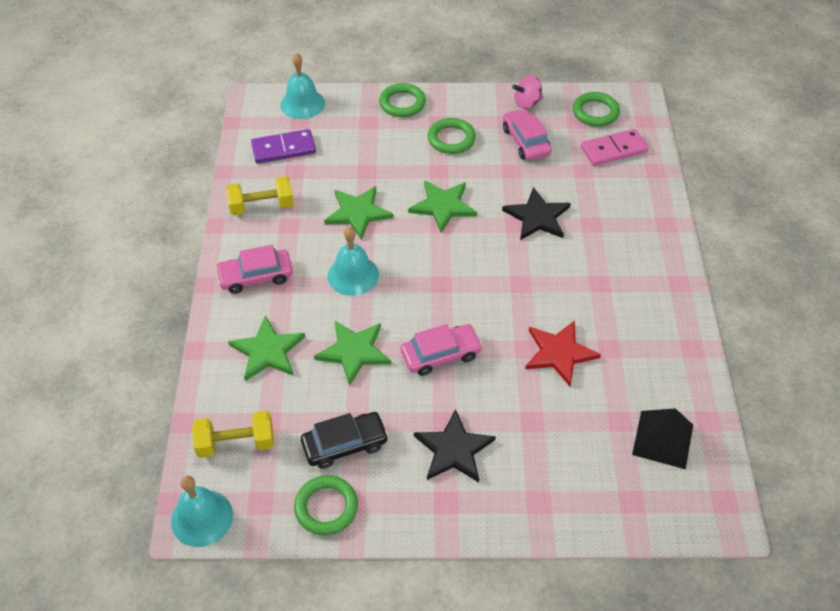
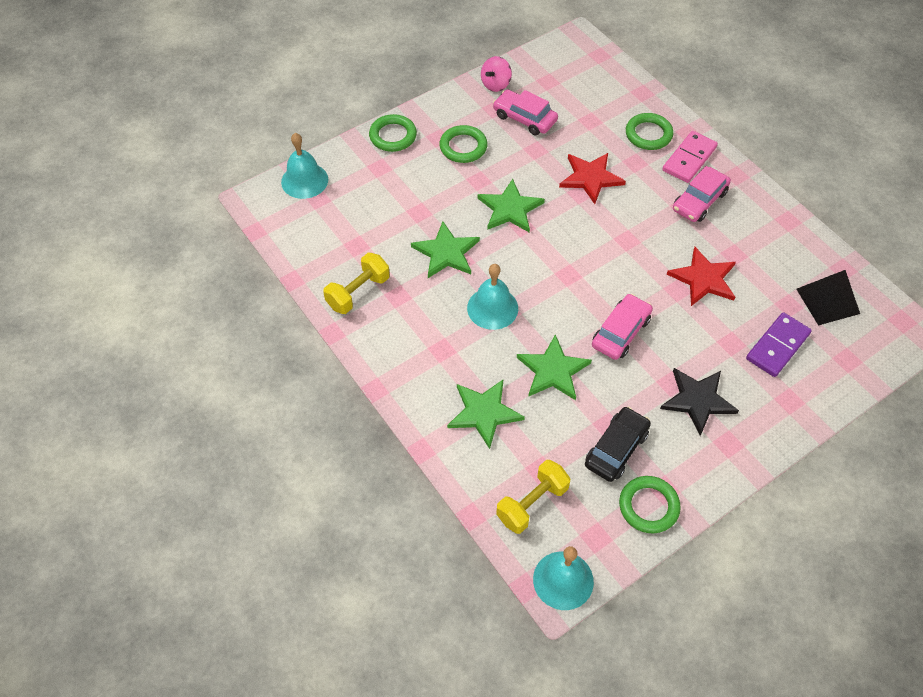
camera: 35 degrees left, 5 degrees up
pink car [215,245,293,294] -> pink car moved to [673,166,731,222]
purple domino [251,129,316,164] -> purple domino moved to [746,312,812,377]
black star [502,187,571,240] -> red star [559,153,626,204]
green ring [573,92,620,127] -> green ring moved to [626,113,673,150]
pink domino [581,129,648,166] -> pink domino moved to [662,131,718,183]

